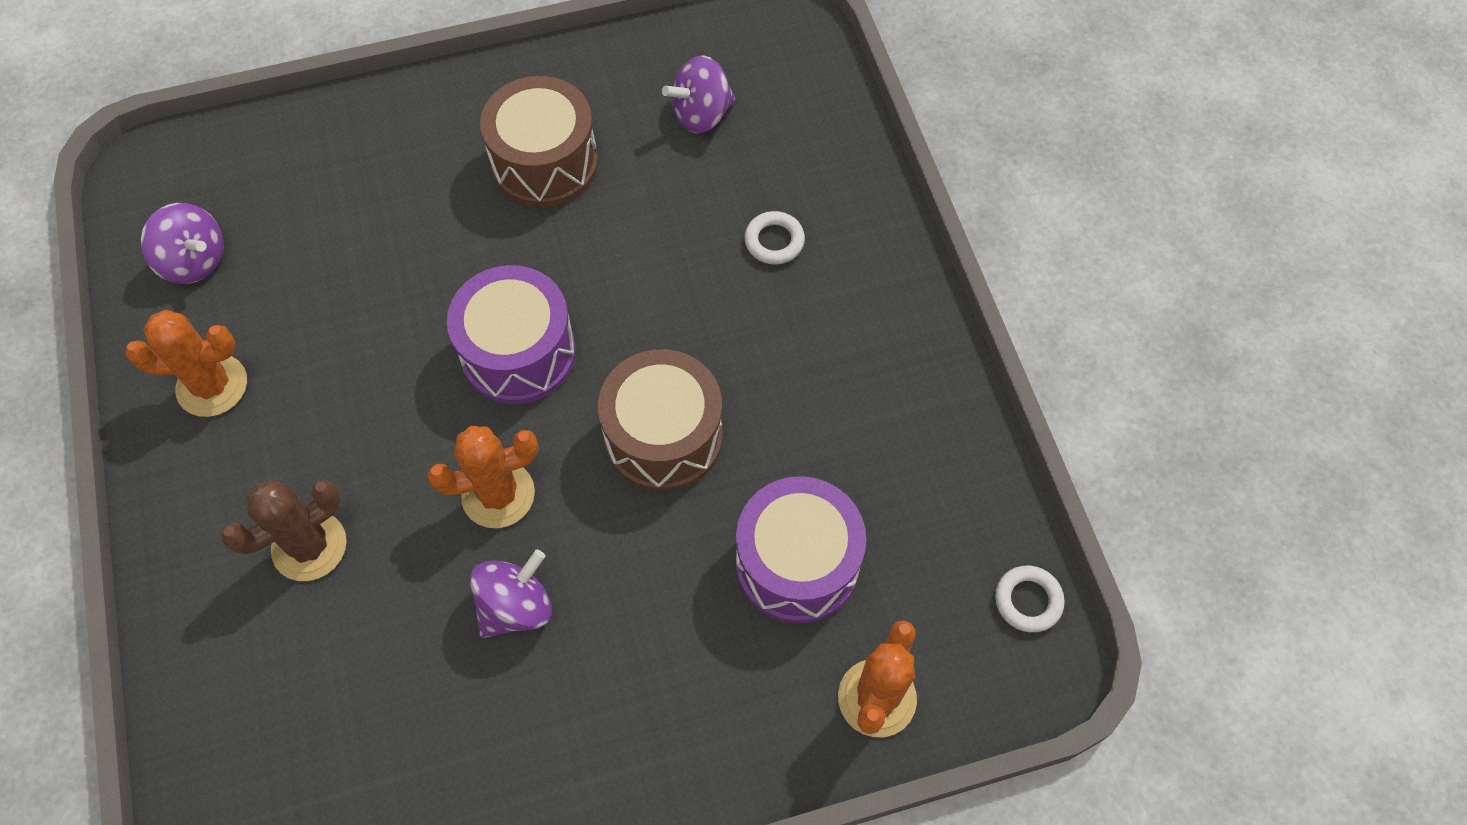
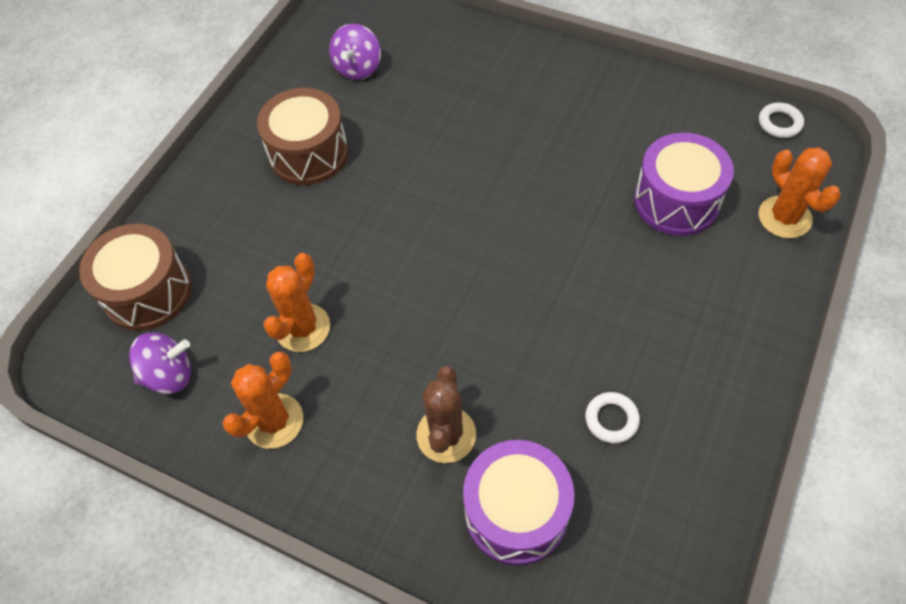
camera: 45 degrees left, 5 degrees down
orange cactus [427,425,539,528] -> orange cactus moved to [263,253,330,352]
purple drum [447,265,576,404] -> purple drum moved to [463,440,574,565]
purple spinning top [470,550,552,638] -> none
brown drum [598,349,723,491] -> brown drum moved to [79,224,192,331]
white ring [744,211,805,265] -> white ring moved to [585,392,640,443]

